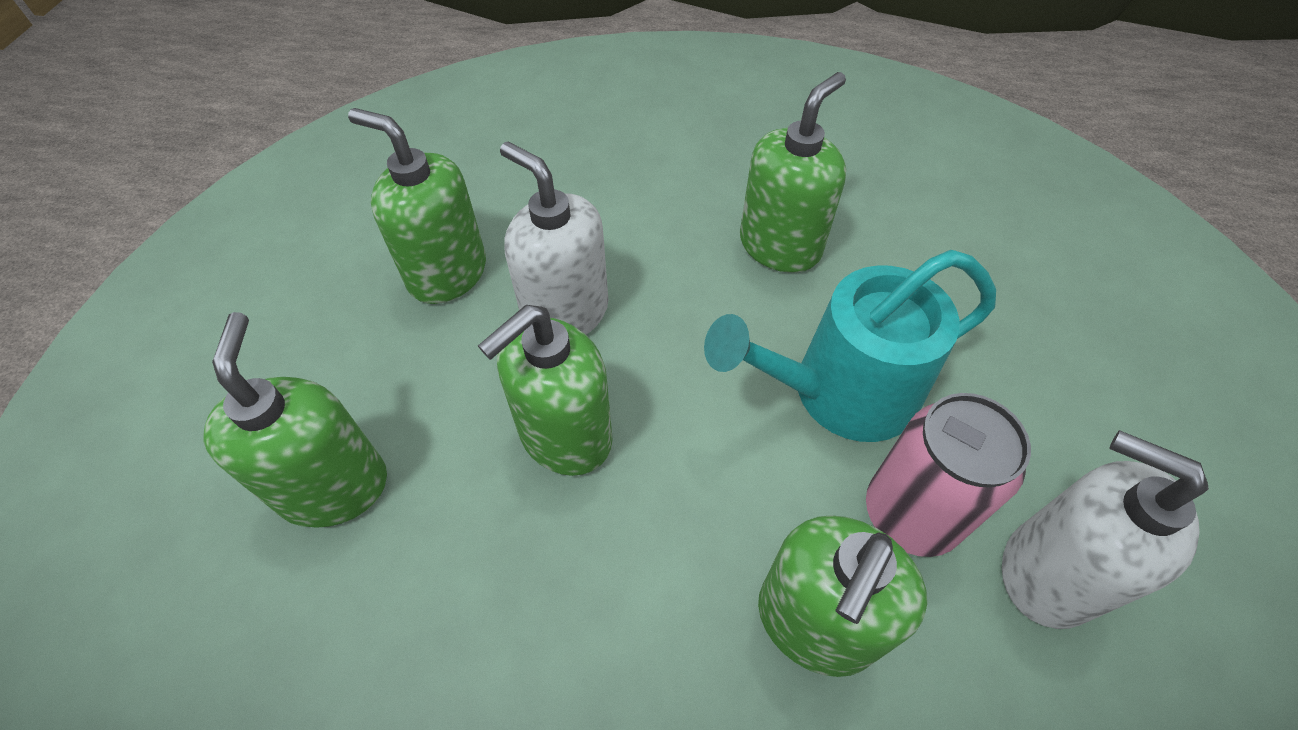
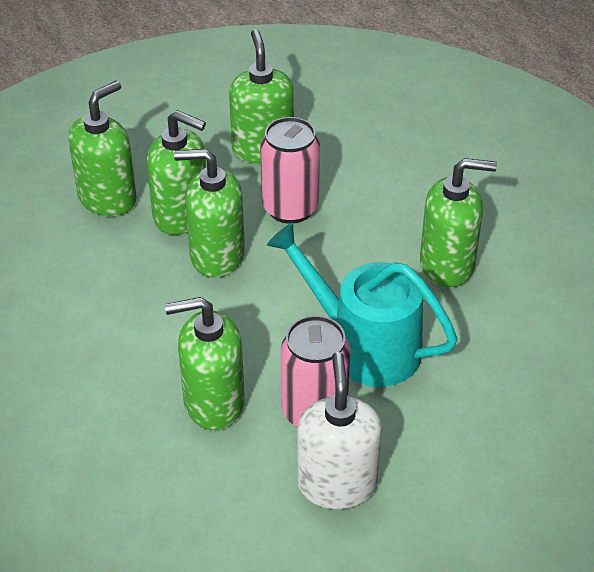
camera: 50 degrees right, 10 degrees down
white soap dispenser [500,142,608,335] -> pink can [260,117,320,224]
none -> green soap dispenser [147,110,206,235]

